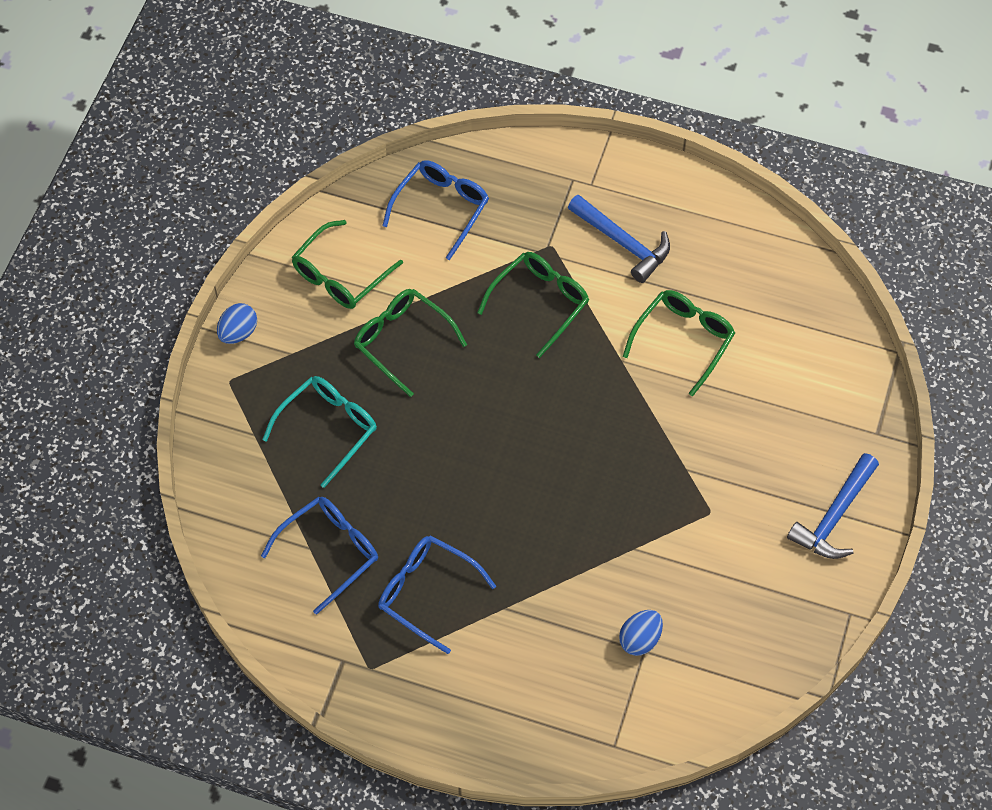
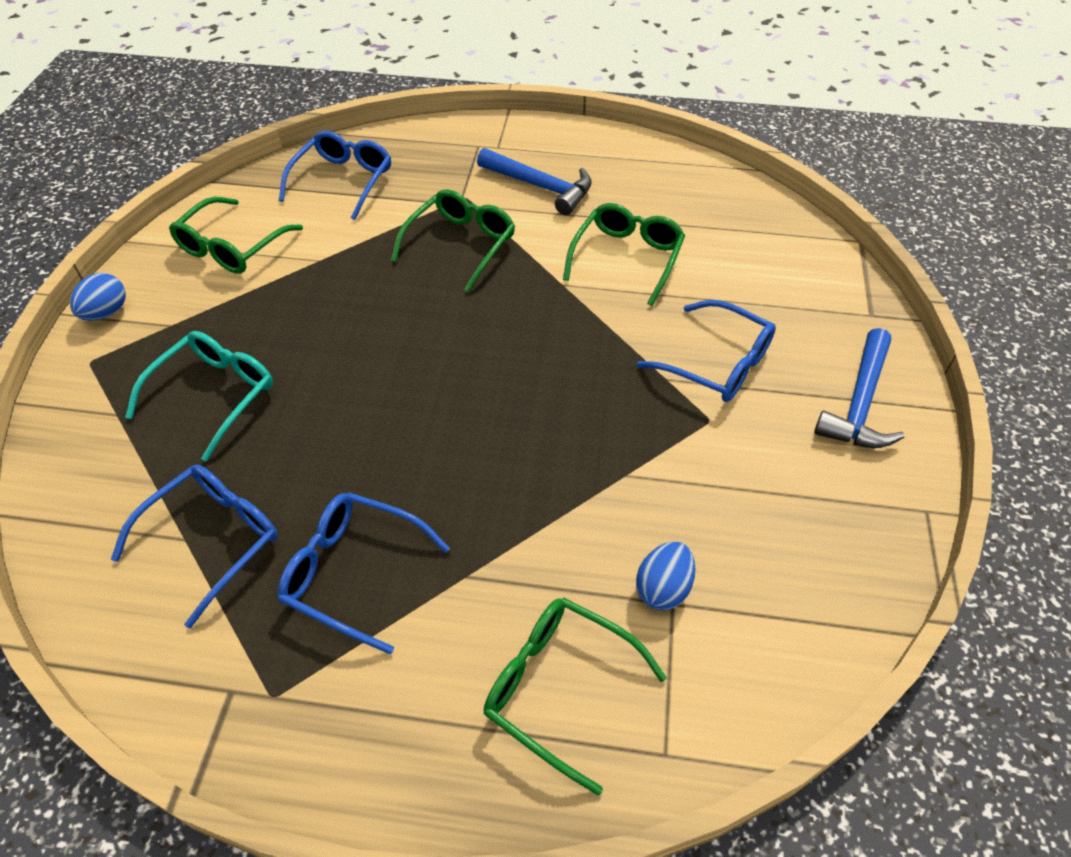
camera: 10 degrees left, 10 degrees down
green glasses [354,289,467,397] -> green glasses moved to [484,597,667,796]
none -> blue glasses [637,300,776,402]

